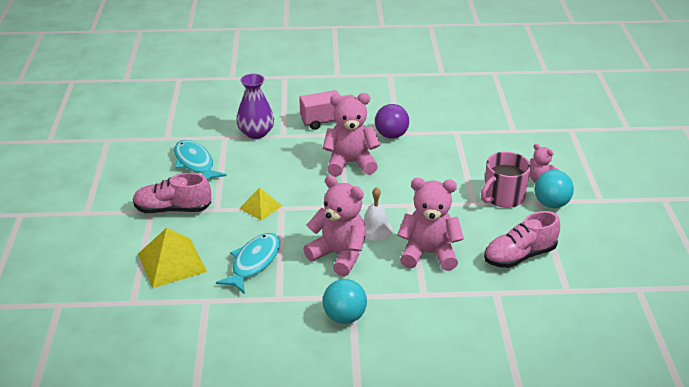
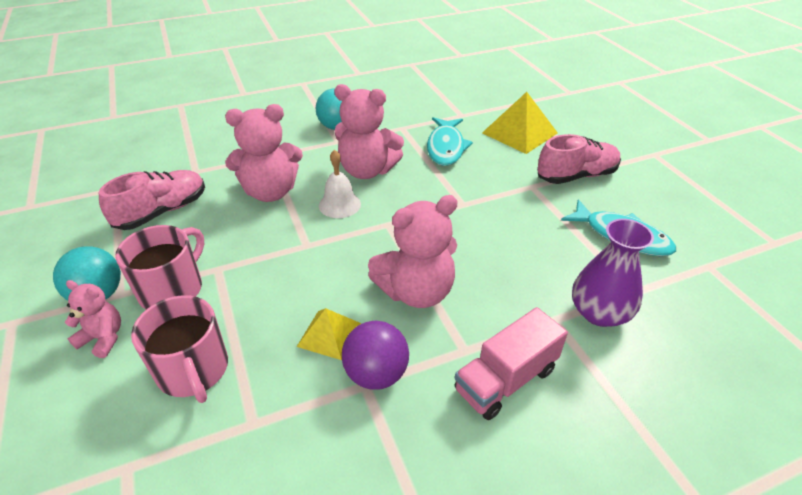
camera: 160 degrees right, 5 degrees up
yellow pyramid [239,187,282,221] -> yellow pyramid moved to [297,308,361,360]
none -> pink mug [131,295,228,403]

